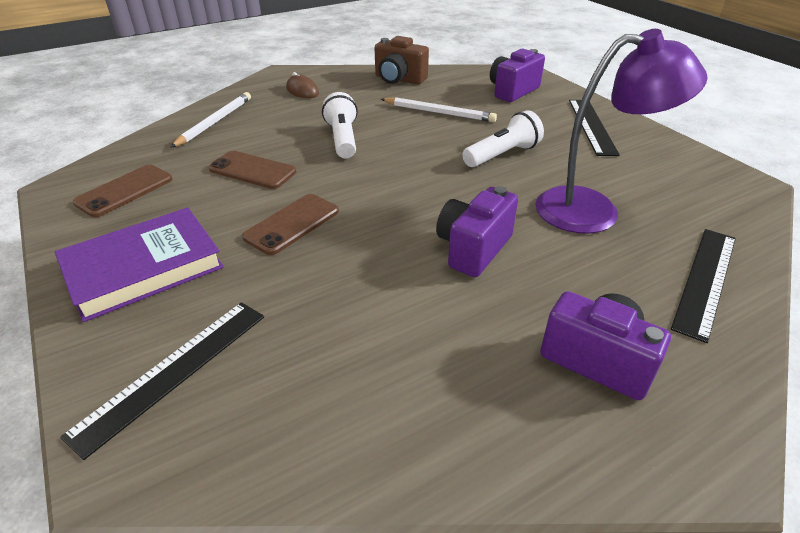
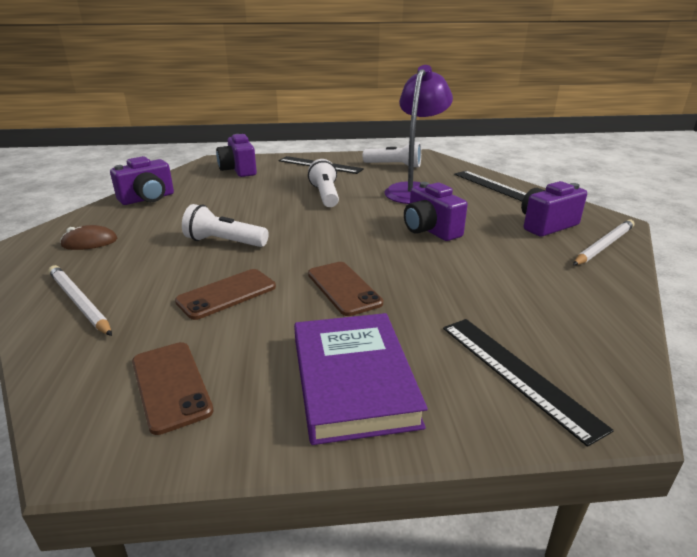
camera: 65 degrees left, 10 degrees down
brown camera [375,36,429,84] -> purple camera [110,156,174,205]
white pencil [381,97,497,122] -> white pencil moved to [573,219,635,265]
none -> white flashlight [363,142,421,167]

